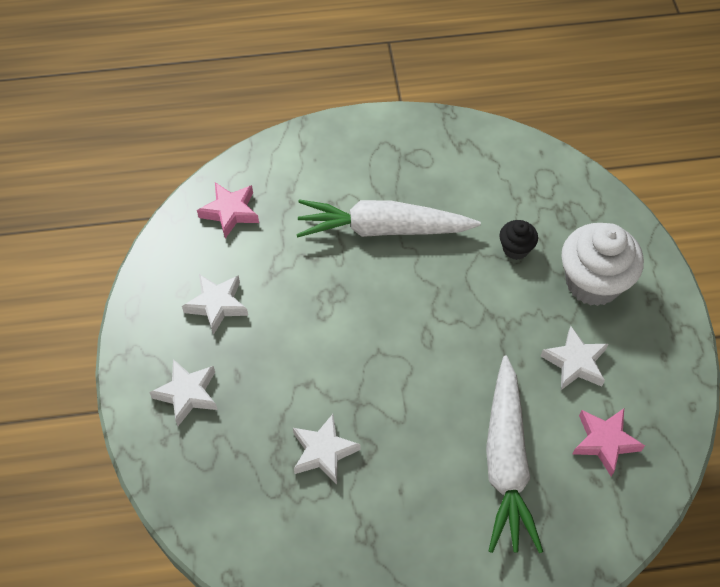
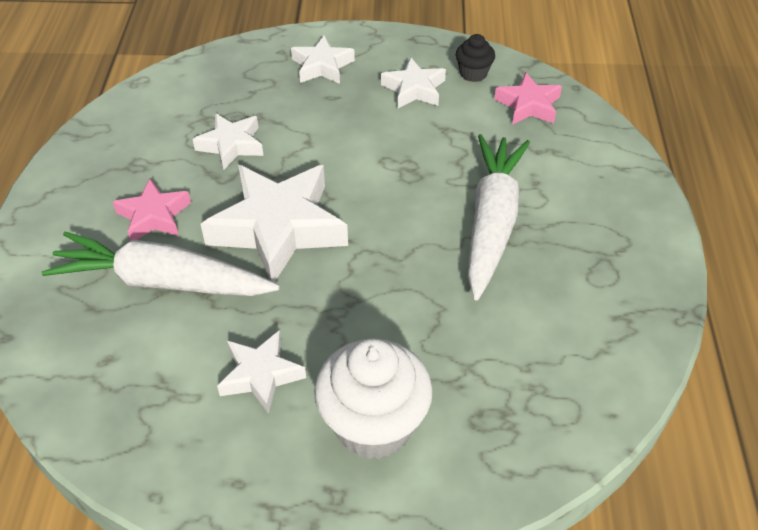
camera: 100 degrees right, 10 degrees down
black cupcake [499,220,538,260] -> black cupcake moved to [456,34,495,82]
pink star [572,409,645,476] -> pink star moved to [113,179,191,241]
none -> white star [201,165,348,283]

